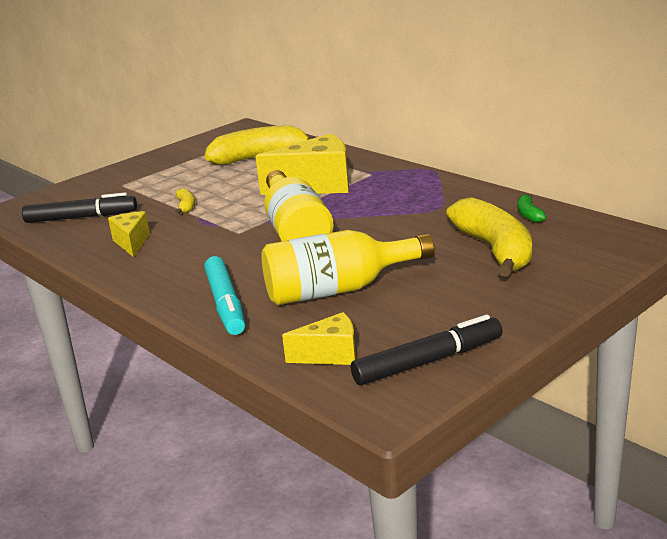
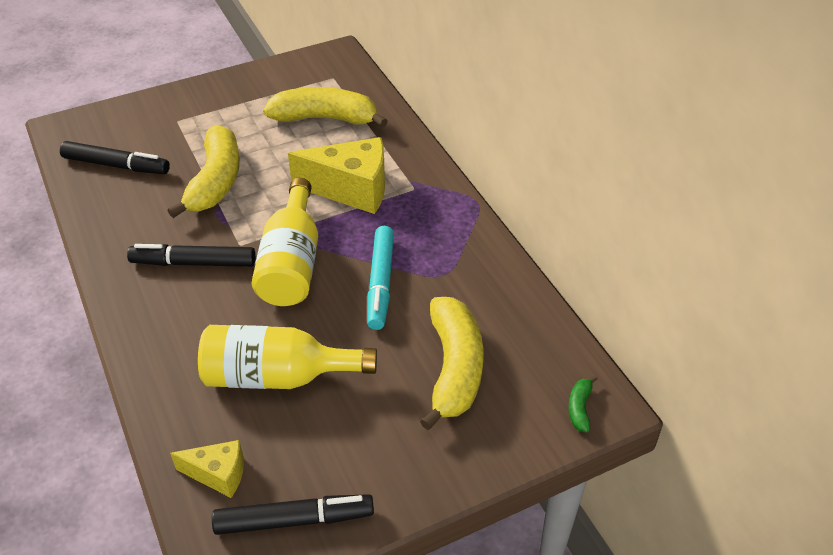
camera: 15 degrees right, 20 degrees up
yellow cheese [108,211,150,257] -> none
yellow banana [175,188,195,214] -> yellow banana [167,125,240,218], size x2.40
turquoise marker [204,256,245,335] -> turquoise marker moved to [367,226,394,330]
green banana [517,194,546,223] -> green banana moved to [569,375,598,432]
none -> black marker [127,244,256,267]

